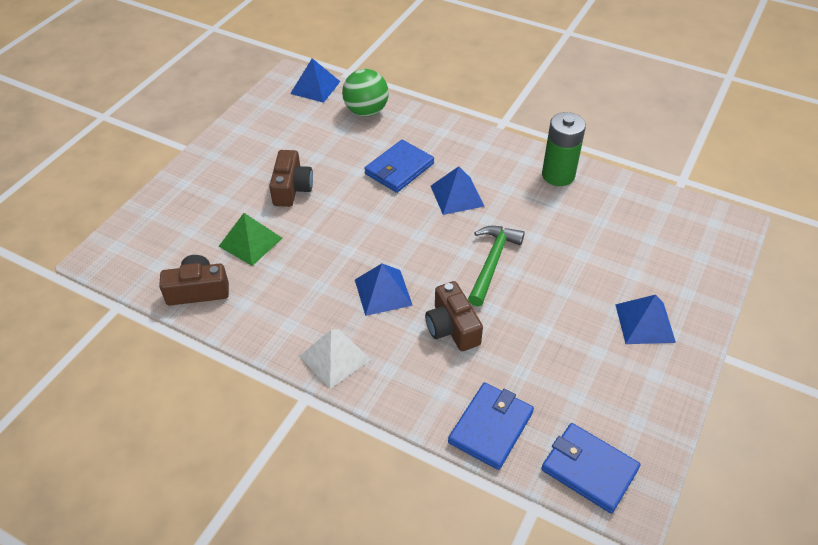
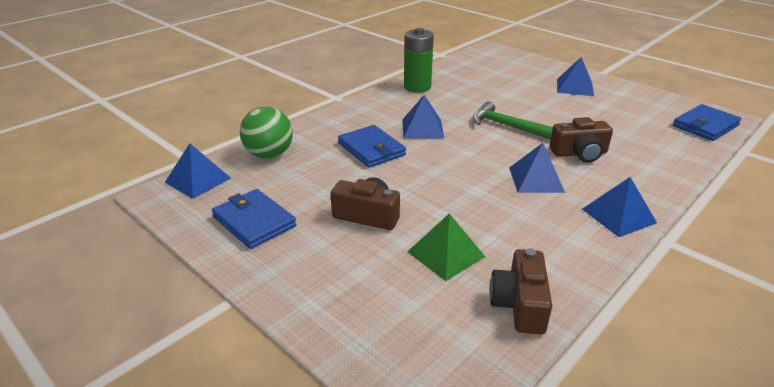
camera: 75 degrees left, 15 degrees down
white pyramid [299,329,371,389] -> blue pyramid [582,177,657,237]
blue wallet [448,382,534,470] -> blue wallet moved to [212,189,296,249]

